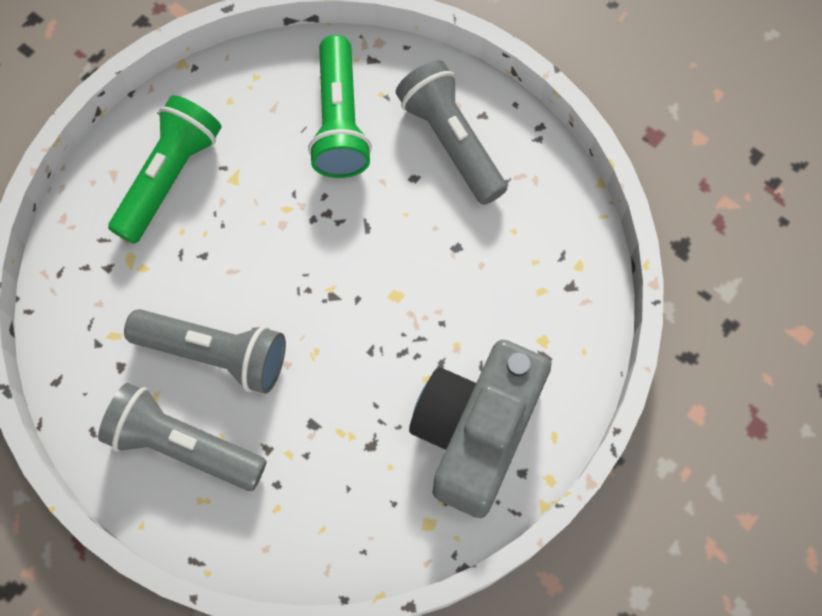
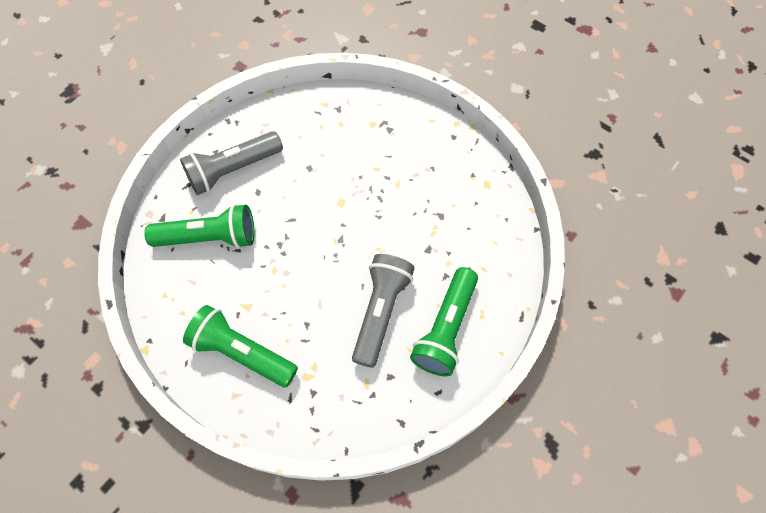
camera: 90 degrees left, 5 degrees down
grey flashlight [98,383,267,491] -> green flashlight [410,267,478,376]
grey camera [409,339,551,518] -> none

